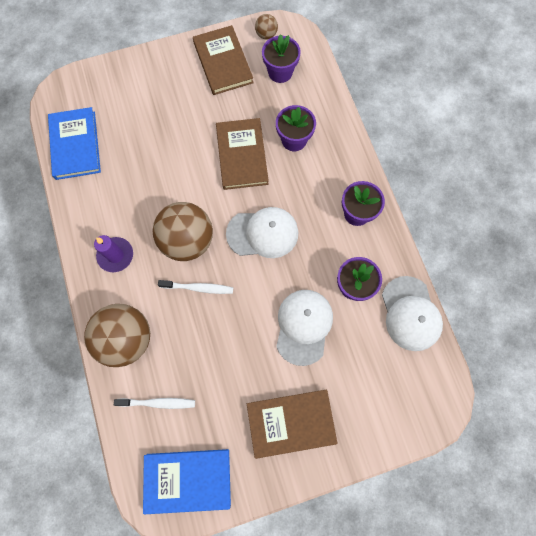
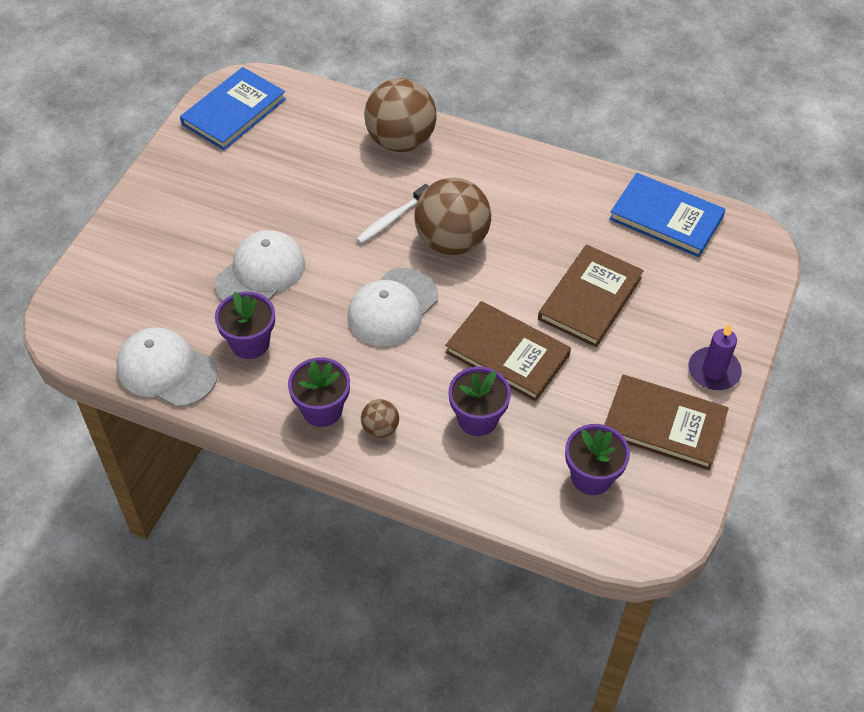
camera: 130 degrees right, 20 degrees down
purple candle [94,235,133,272] -> purple candle moved to [688,324,742,390]
white toothbrush [114,398,195,409] -> none
brown book [247,390,337,459] -> brown book moved to [538,245,644,347]
brown ball [255,14,278,40] -> brown ball moved to [361,399,399,438]
white cap [276,290,333,366] -> white cap turned 105 degrees counterclockwise [214,230,305,301]

